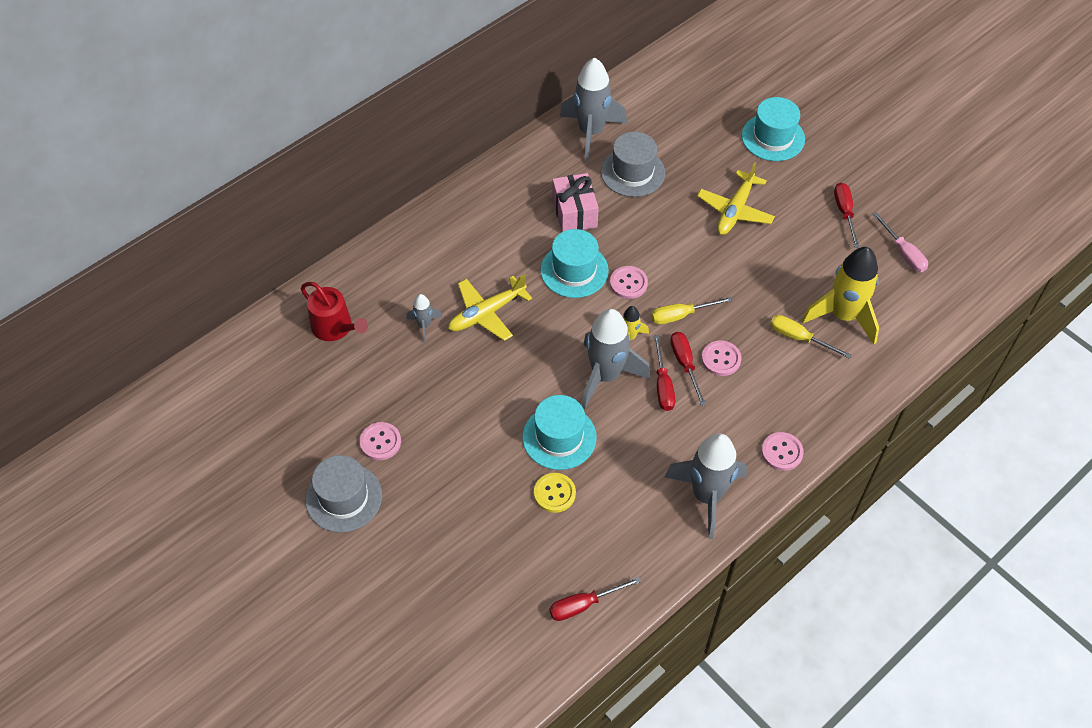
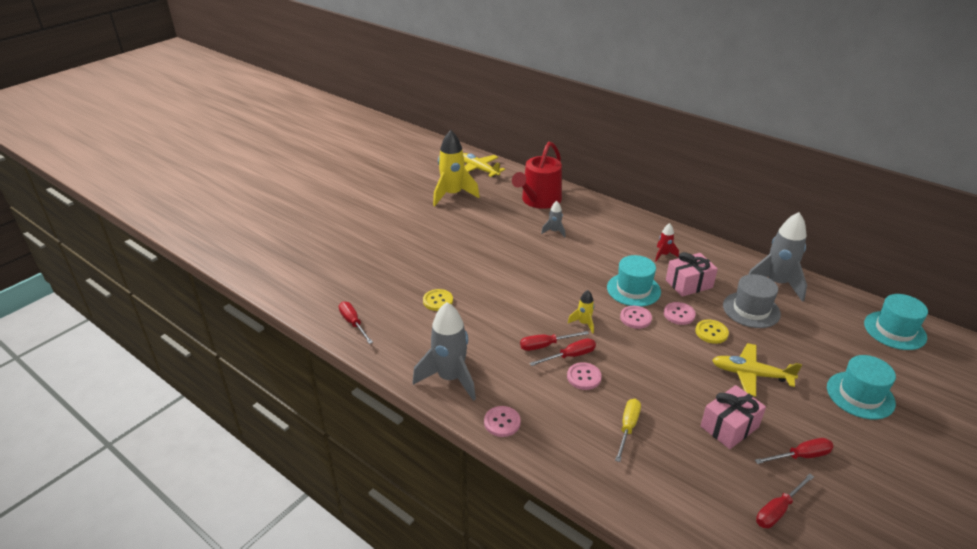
camera: 80 degrees right, 20 degrees down
red watering can [301,282,368,341] -> red watering can [512,142,562,209], size x1.53
grey hat [306,455,382,533] -> none
pink button [360,422,401,460] -> pink button moved to [664,302,696,325]
yellow plane [448,274,532,341] -> yellow plane moved to [463,153,505,177]
turquoise hat [522,395,597,470] -> turquoise hat moved to [864,294,928,350]
grey rocket [582,309,650,409] -> none
yellow screwdriver [651,297,733,325] -> none
yellow rocket [802,247,879,344] -> yellow rocket moved to [433,130,480,206]
pink screwdriver [873,212,928,272] -> red screwdriver [756,473,814,528]
none -> red rocket [655,223,679,261]
none -> yellow button [695,320,729,344]
none -> pink gift [701,385,766,449]

